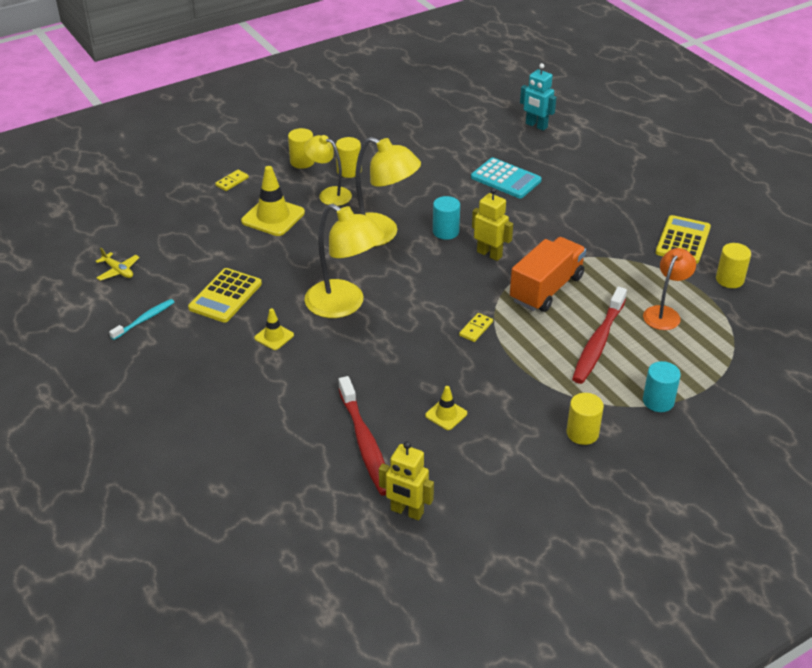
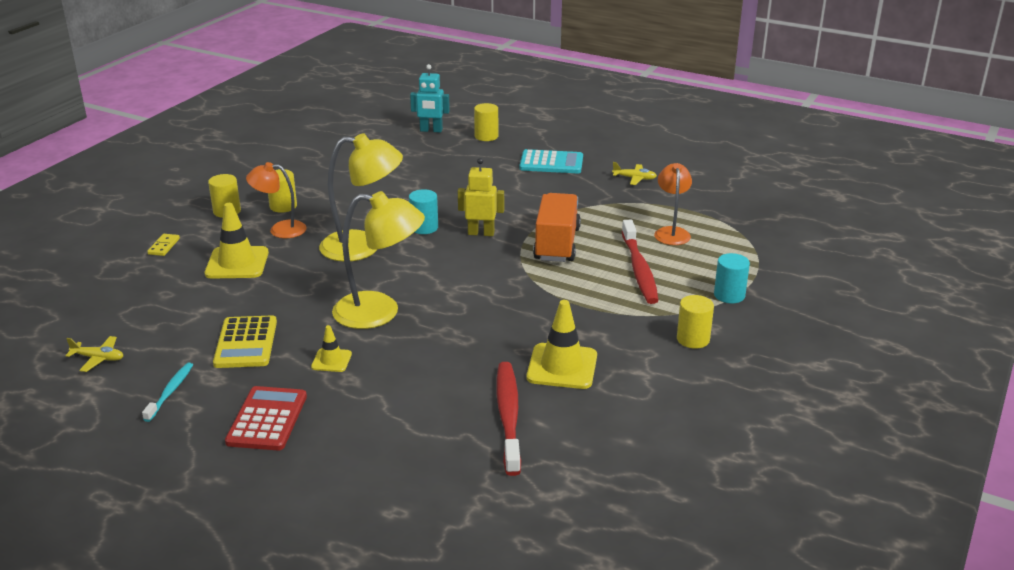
camera: 30 degrees left, 10 degrees down
yellow lamp [304,135,352,206] -> orange lamp [246,162,307,238]
red toothbrush [338,376,386,495] -> red toothbrush turned 135 degrees counterclockwise [496,362,521,476]
yellow robot [379,441,434,520] -> none
yellow traffic cone [425,386,467,430] -> yellow traffic cone [527,300,597,389], size x1.85
yellow domino [459,313,493,342] -> none
turquoise calculator [471,158,542,198] -> turquoise calculator moved to [519,149,583,173]
yellow calculator [656,215,711,264] -> yellow plane [612,162,657,185]
yellow cylinder [716,243,751,288] -> yellow cylinder moved to [474,103,498,141]
none -> red calculator [225,386,307,451]

